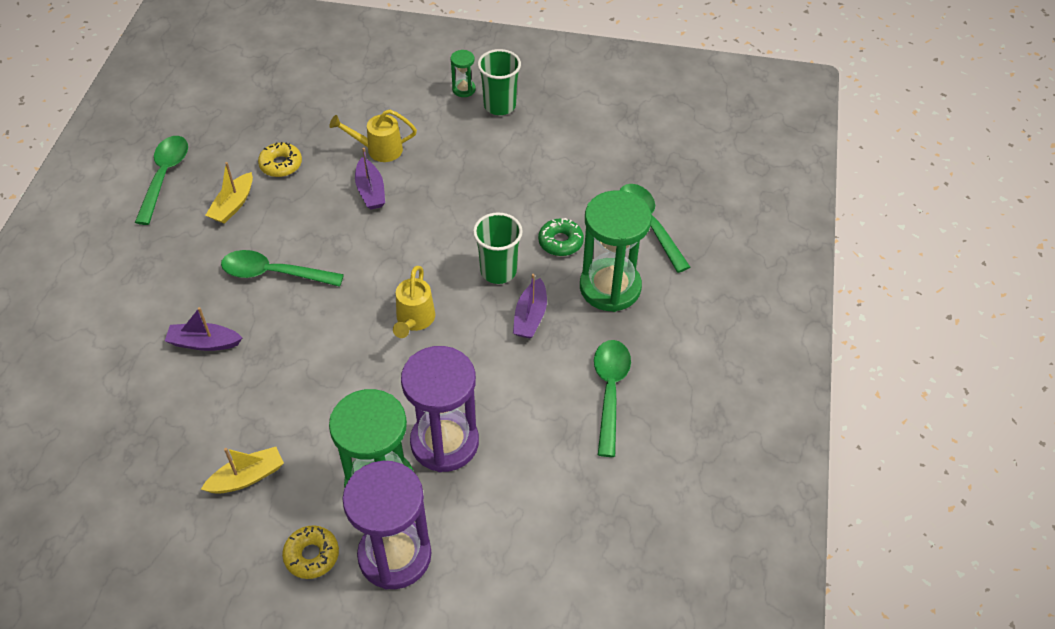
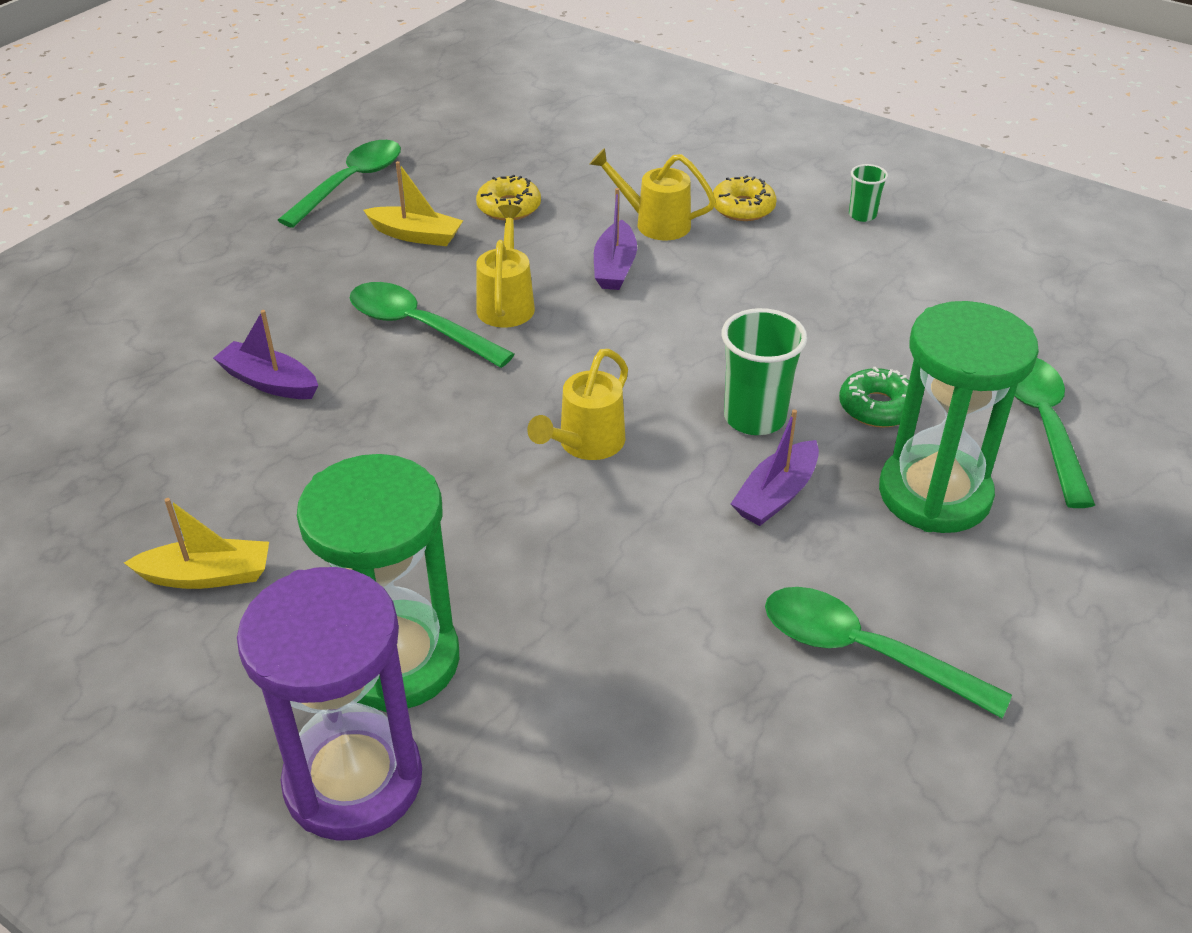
camera: 25 degrees right, 10 degrees down
yellow boat [205,162,253,224] -> yellow boat turned 120 degrees counterclockwise [363,161,463,246]
yellow donut [282,525,339,579] -> yellow donut moved to [713,175,777,221]
purple hourglass [401,346,479,472] -> none
green hourglass [451,50,476,97] -> none
green cup [478,49,521,115] -> green cup [849,164,888,222], size x0.54
green spoon [594,340,631,457] -> green spoon turned 90 degrees counterclockwise [765,587,1012,718]
none -> yellow watering can [476,205,535,328]

